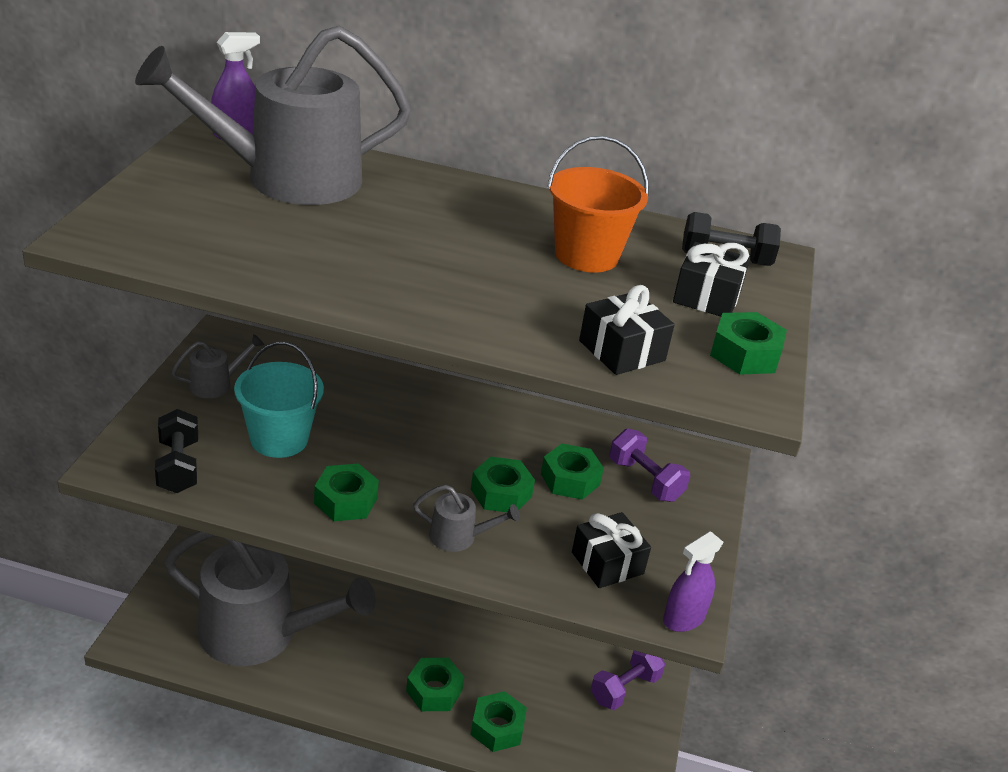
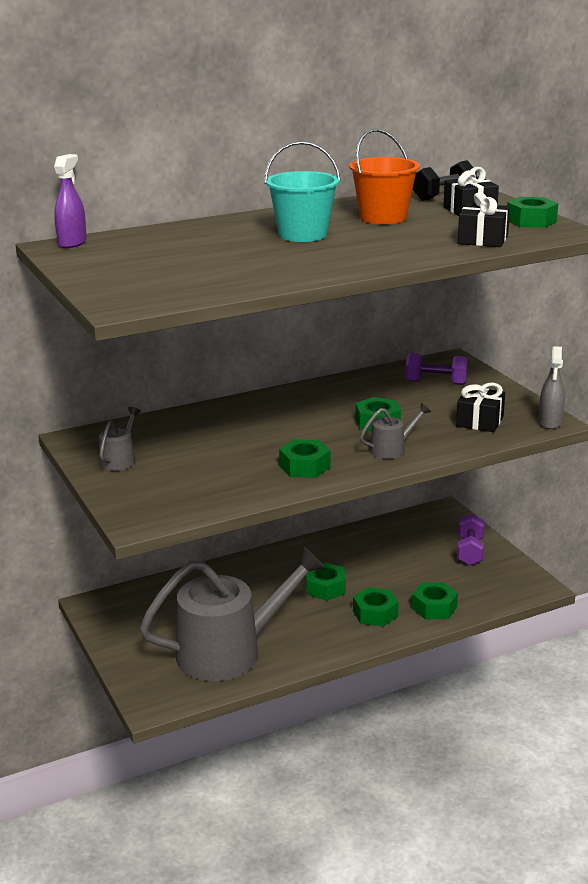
camera: 35 degrees left, 10 degrees down
grey watering can [135,25,411,205] -> none
black dumbbell [155,409,198,493] -> none
turquoise bucket [234,342,324,458] -> turquoise bucket moved to [264,141,341,242]
green nut [541,443,604,500] -> green nut moved to [306,562,346,601]
purple spray bottle [663,531,723,632] -> grey spray bottle [539,346,565,429]

